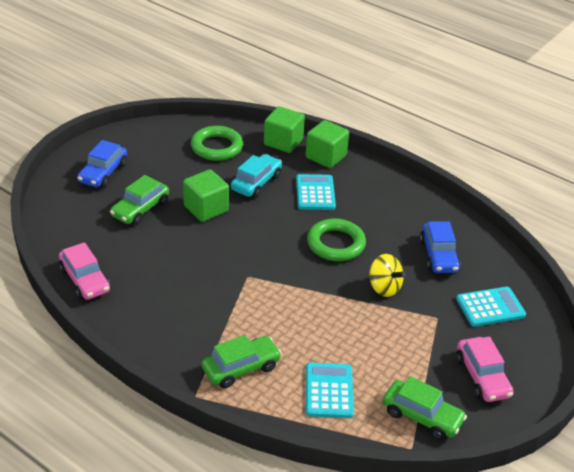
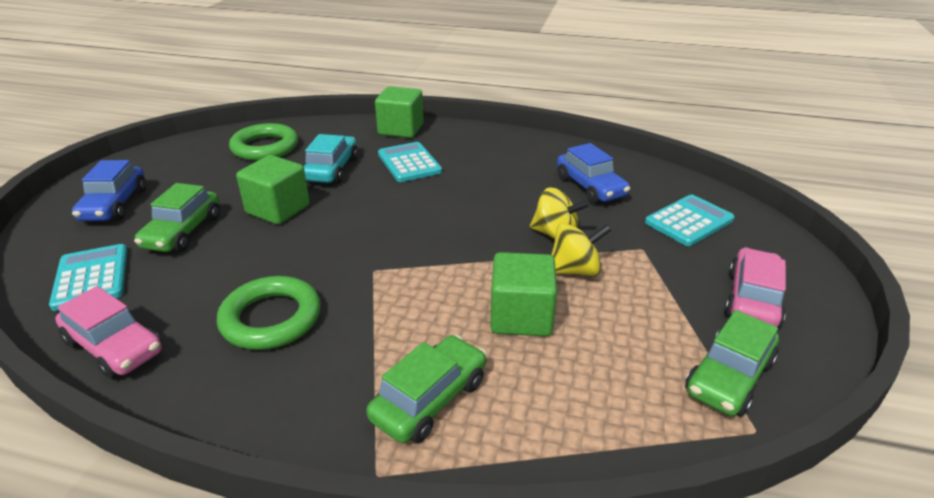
camera: 20 degrees left, 5 degrees down
green cube [264,106,305,153] -> green cube moved to [490,252,557,336]
turquoise calculator [306,362,354,418] -> turquoise calculator moved to [49,244,128,311]
green ring [307,218,366,261] -> green ring moved to [217,276,321,350]
green car [383,376,467,440] -> green car turned 120 degrees clockwise [685,310,779,416]
pink car [456,337,513,402] -> pink car turned 120 degrees counterclockwise [725,248,786,328]
none -> yellow spinning top [551,223,611,276]

